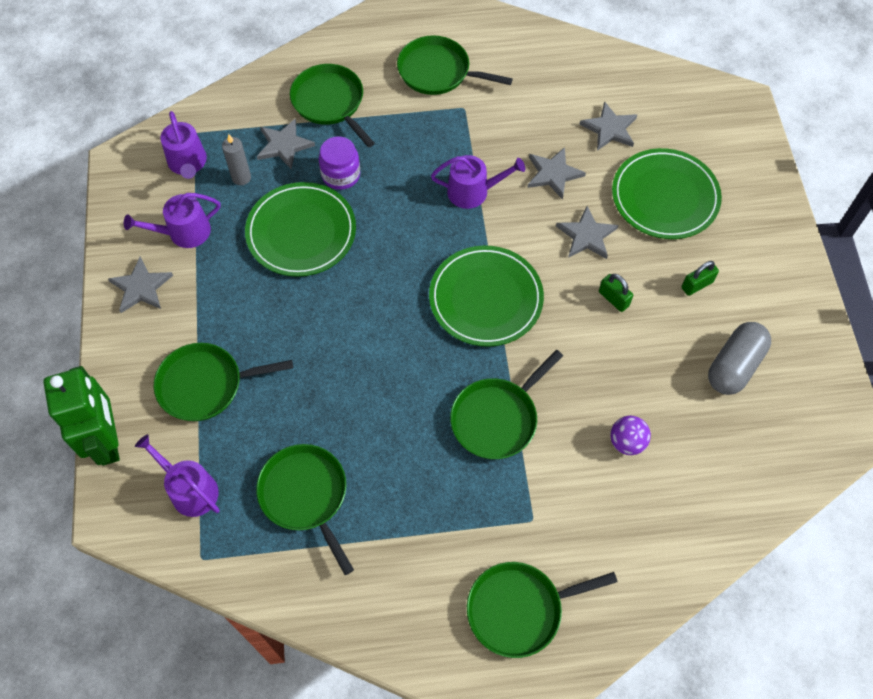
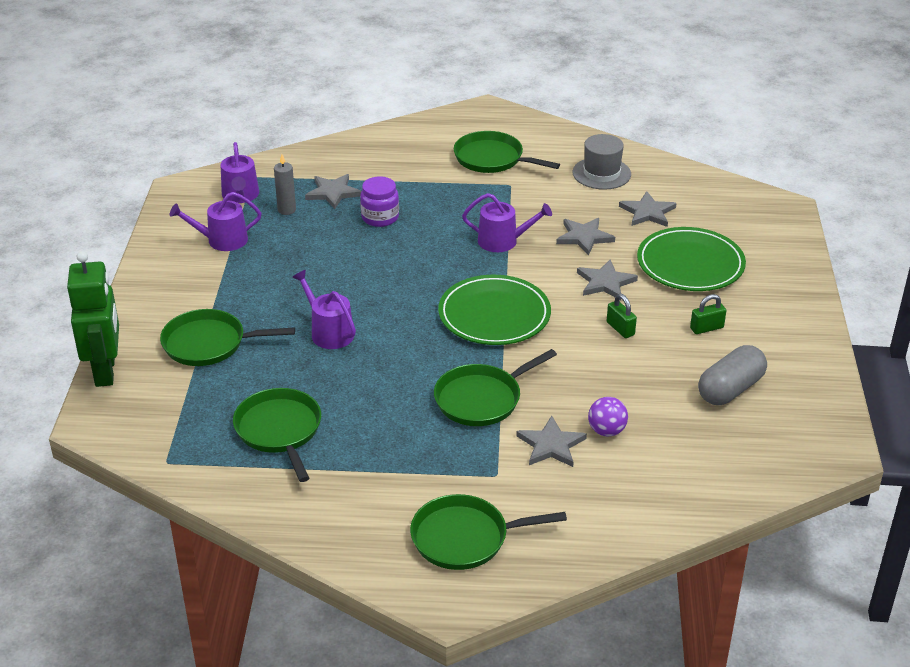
camera: 10 degrees right, 25 degrees down
grey star [108,257,173,313] -> grey star moved to [516,416,587,467]
purple watering can [135,434,220,517] -> purple watering can moved to [292,270,356,349]
green plate [245,182,356,277] -> none
green pan [290,64,375,148] -> none
none -> grey hat [573,134,631,190]

